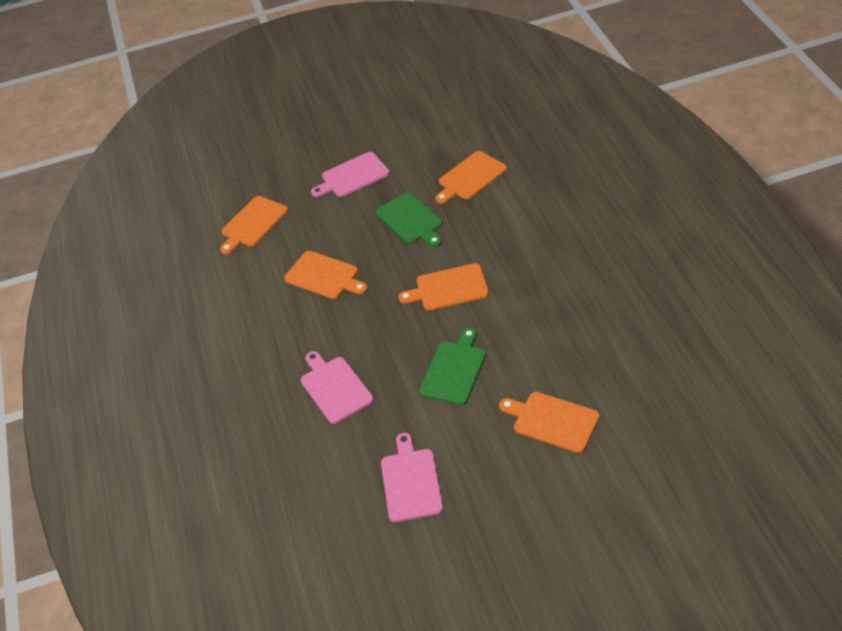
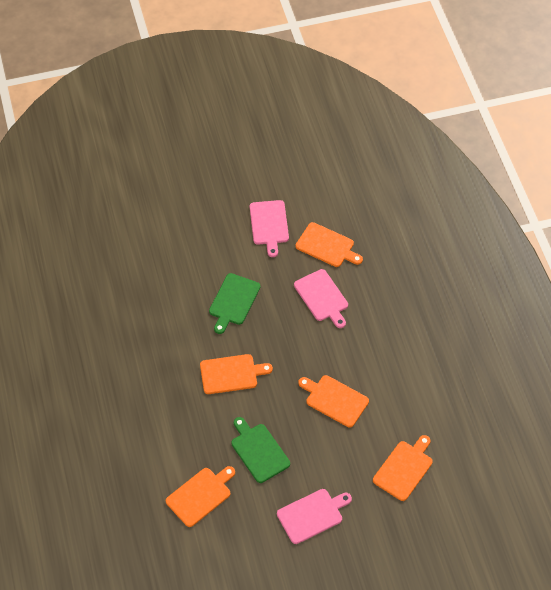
camera: 175 degrees right, 10 degrees up
orange cutting board [499,392,600,453] -> orange cutting board moved to [295,222,363,267]

